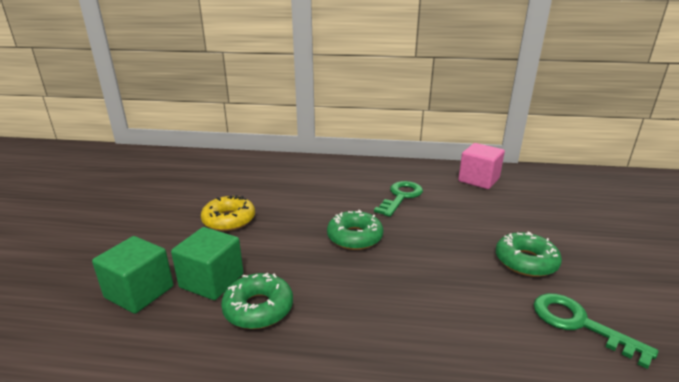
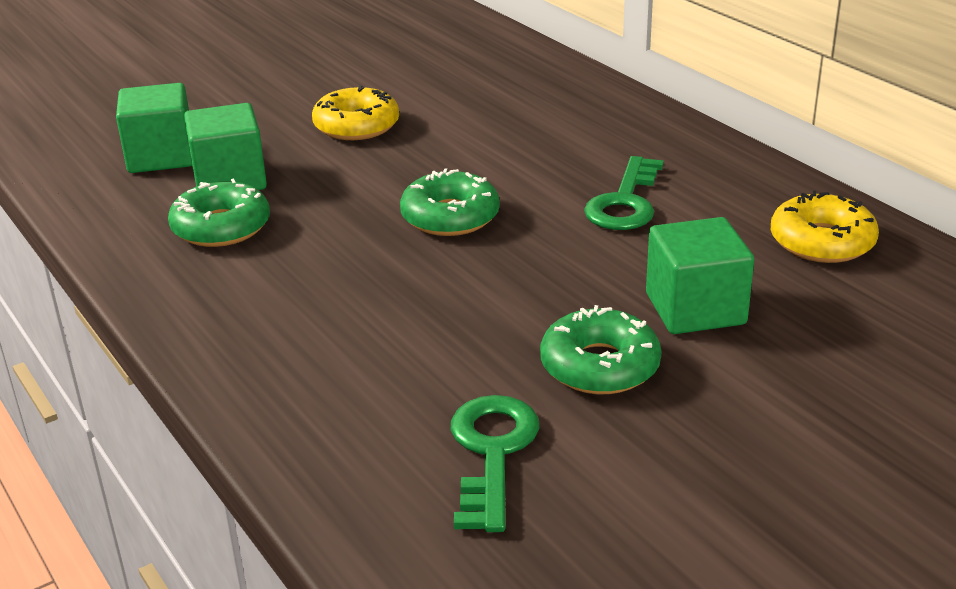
camera: 50 degrees right, 5 degrees up
green key [374,181,423,217] -> green key turned 120 degrees clockwise [584,156,664,230]
pink cube [458,143,505,189] -> yellow donut [771,191,879,263]
none -> green cube [646,217,754,334]

